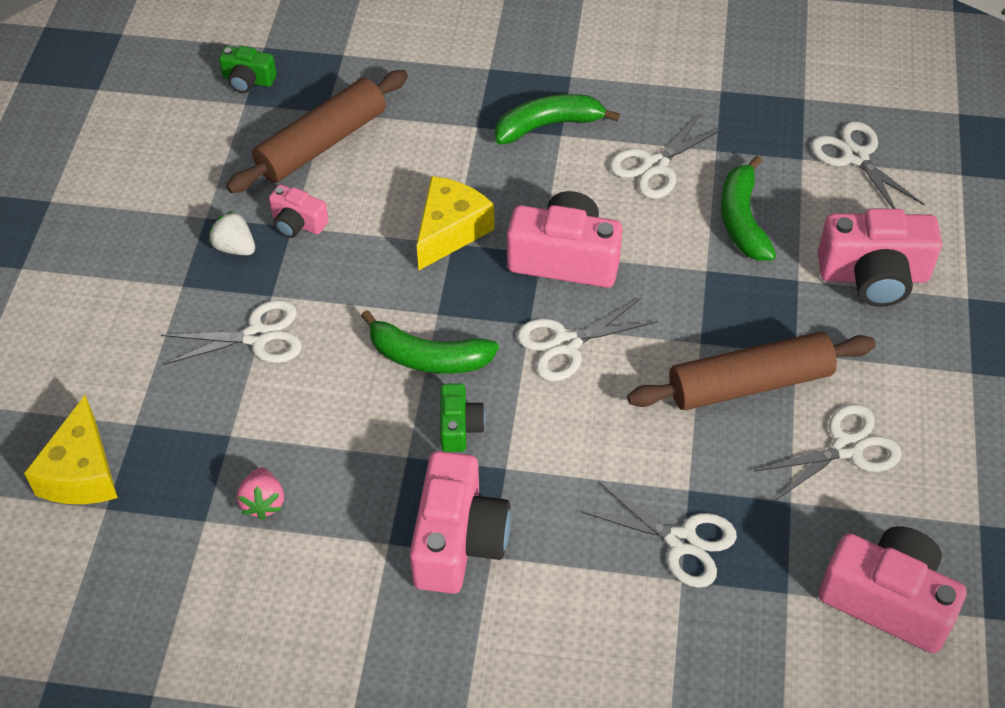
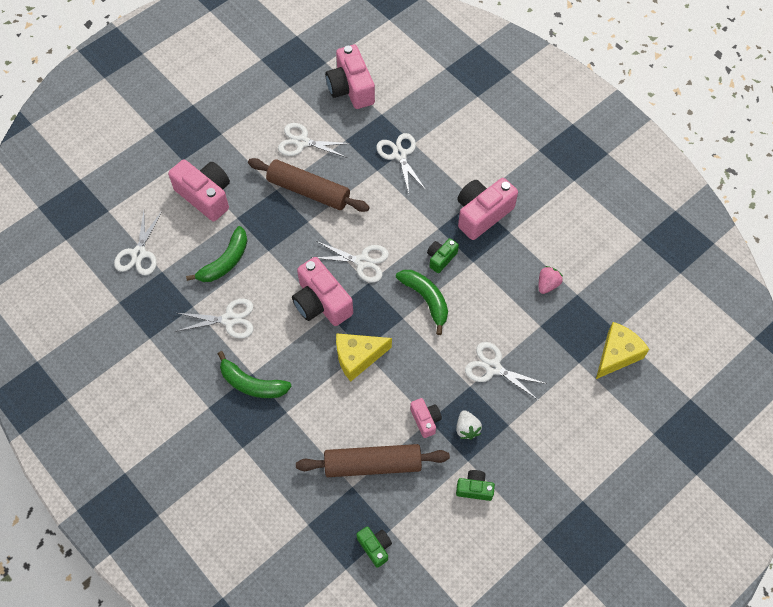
camera: 140 degrees left, 10 degrees up
none -> green camera [456,470,495,501]

